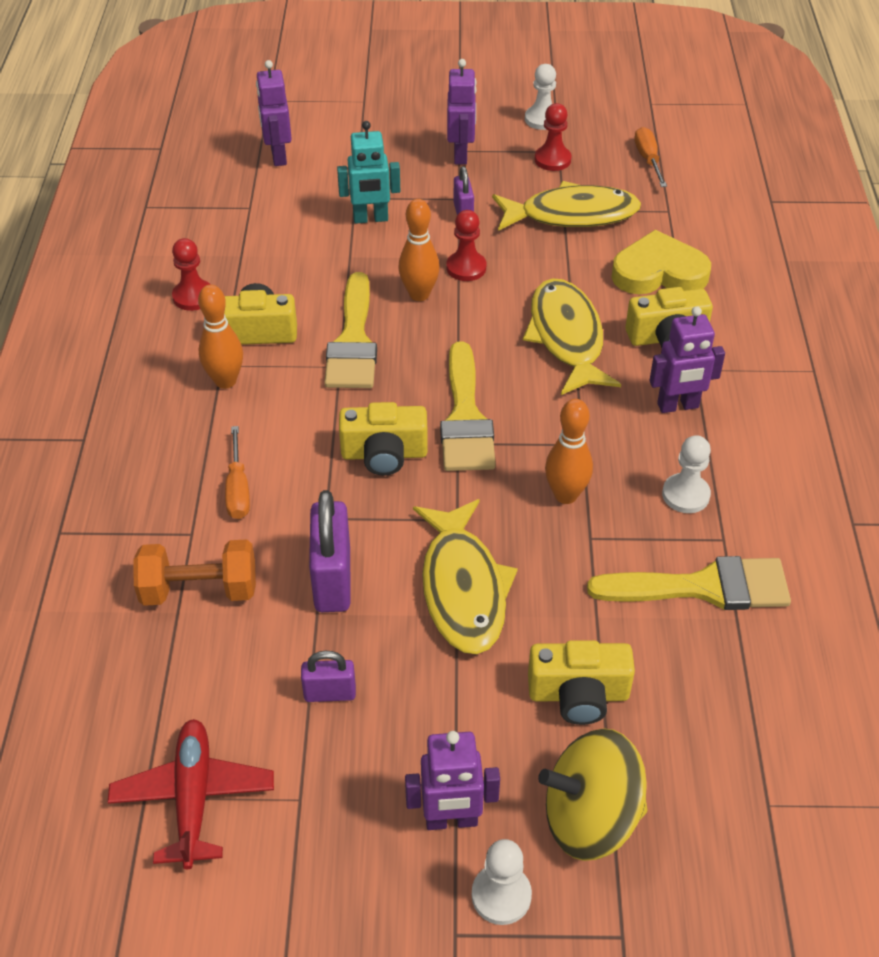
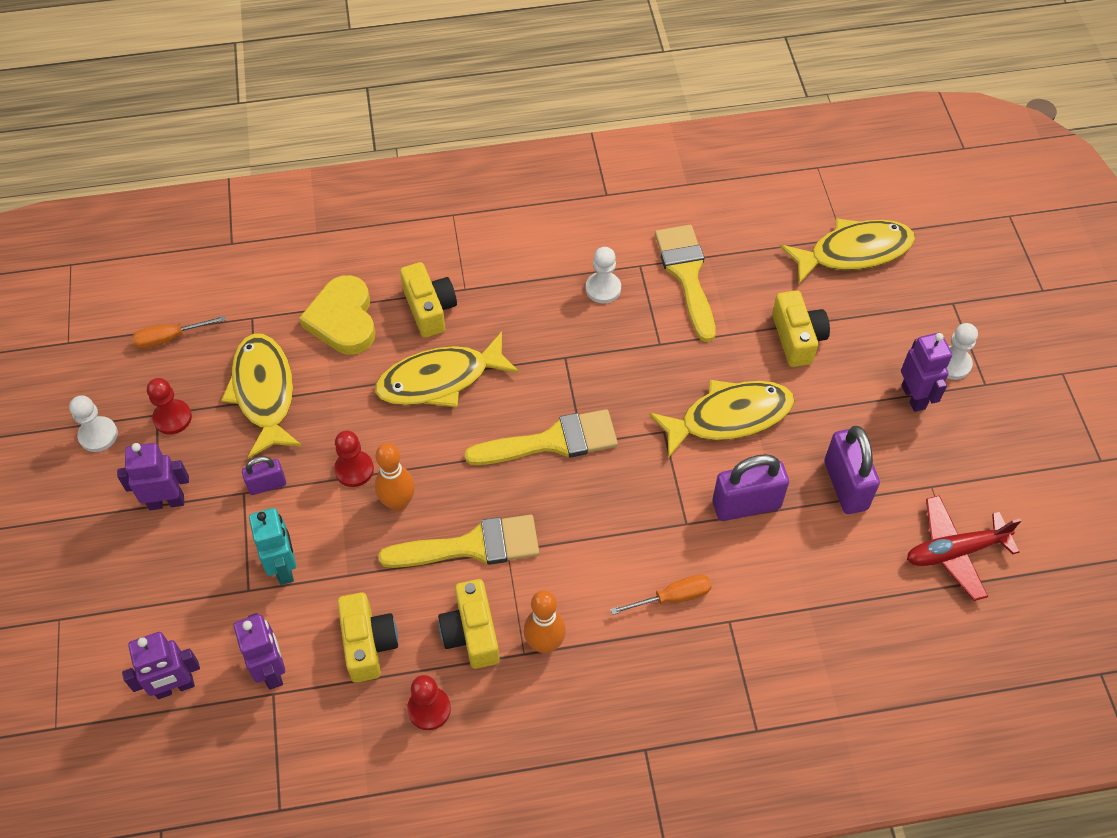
camera: 100 degrees left, 10 degrees up
orange dumbbell [133,539,256,606] -> none
purple padlock [301,651,356,702] -> purple padlock [824,426,880,514], size x1.77
yellow camera [339,402,428,476] -> yellow camera moved to [337,593,398,683]
yellow spinning top [538,729,647,861] -> none
orange bowling pin [545,399,593,504] -> none
purple robot [649,306,725,413] -> purple robot moved to [234,613,285,690]
none -> yellow fish [780,218,915,284]

